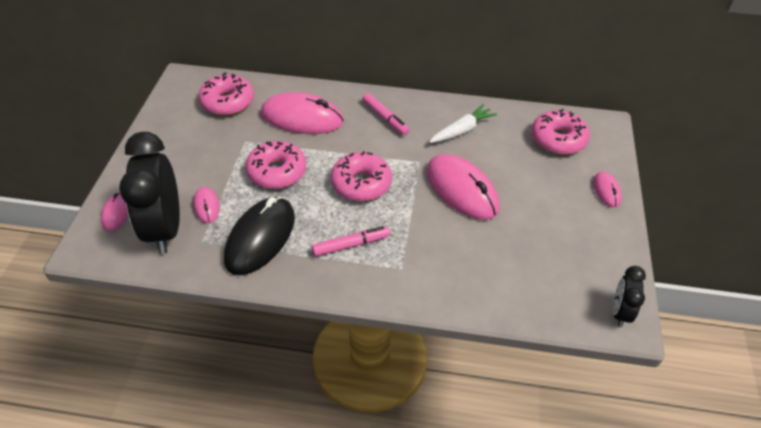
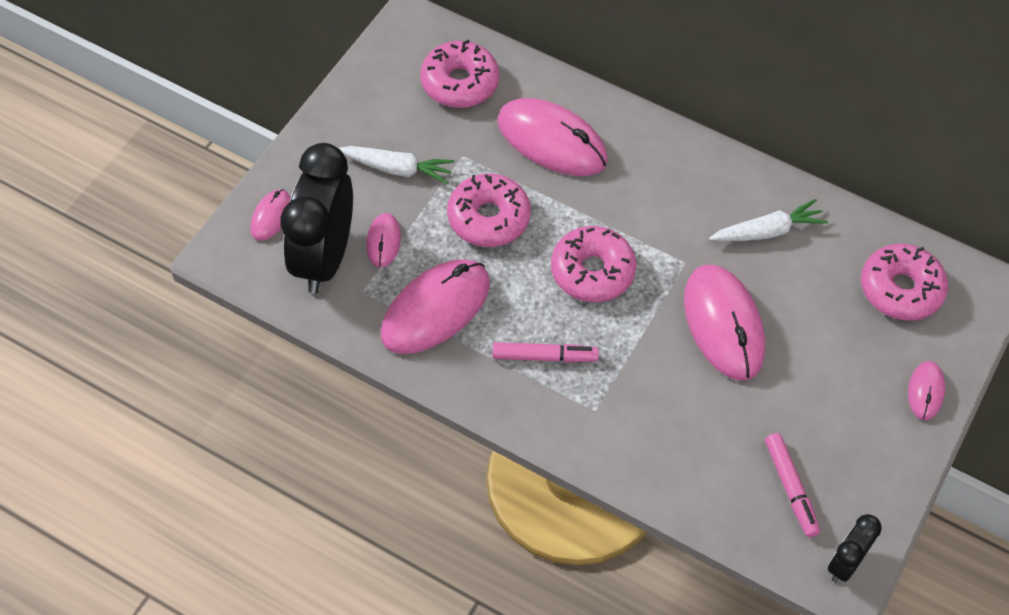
camera: 20 degrees right, 10 degrees up
black mouse [224,197,295,275] -> pink mouse [380,259,490,354]
pink marker [362,93,409,135] -> pink marker moved to [765,433,820,537]
none -> white carrot [339,146,455,185]

